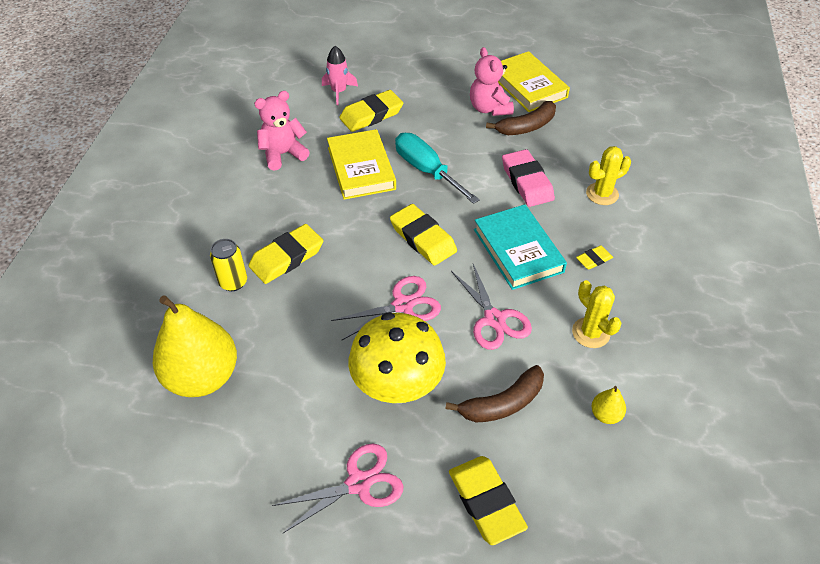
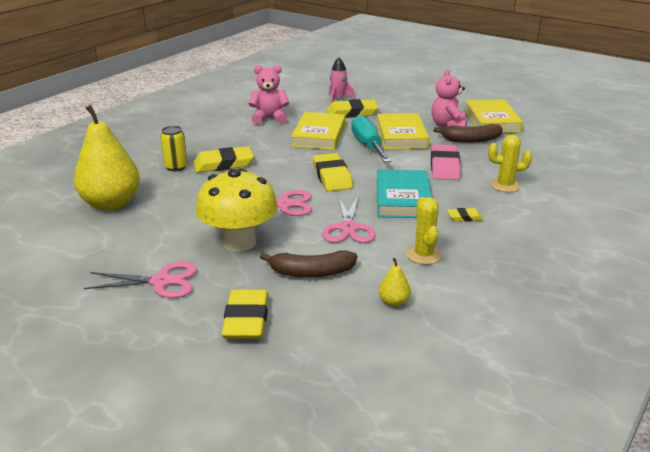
camera: 25 degrees right, 20 degrees down
none -> yellow book [377,113,429,149]

